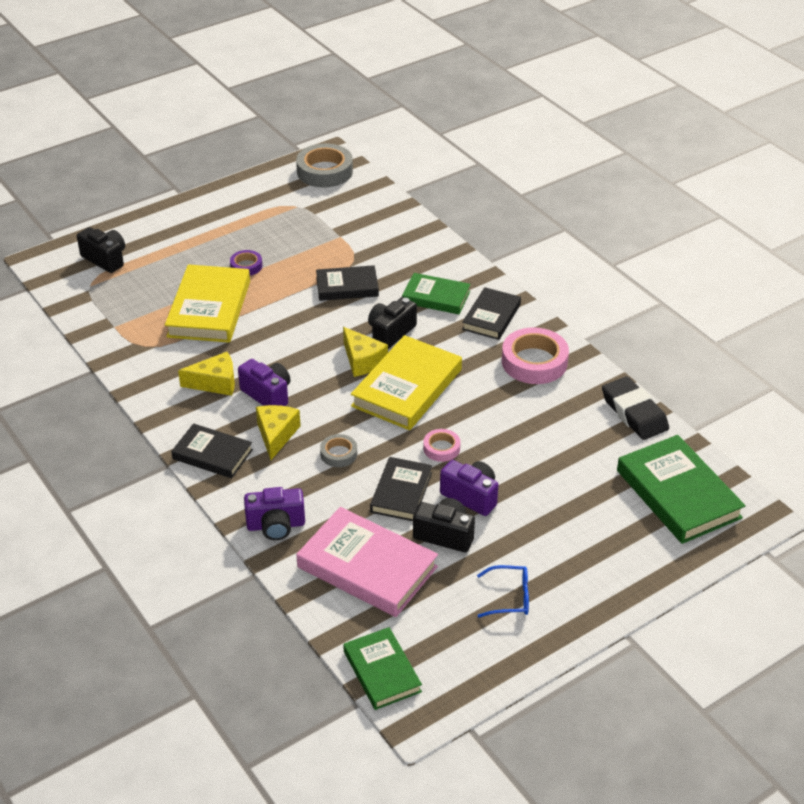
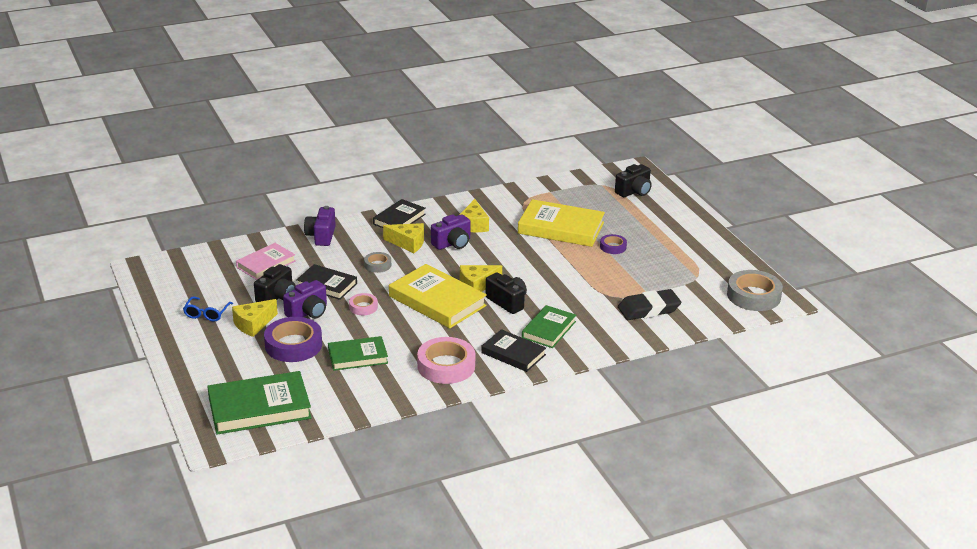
camera: 100 degrees right, 10 degrees down
pink book [296,507,438,617] -> pink book [236,243,296,280], size x0.62
black book [316,265,379,301] -> none
green book [343,627,422,710] -> green book moved to [328,336,388,371]
black eraser [602,376,669,440] -> black eraser moved to [618,289,681,320]
none -> yellow cheese [232,299,278,337]
none -> purple tape [264,317,322,362]

